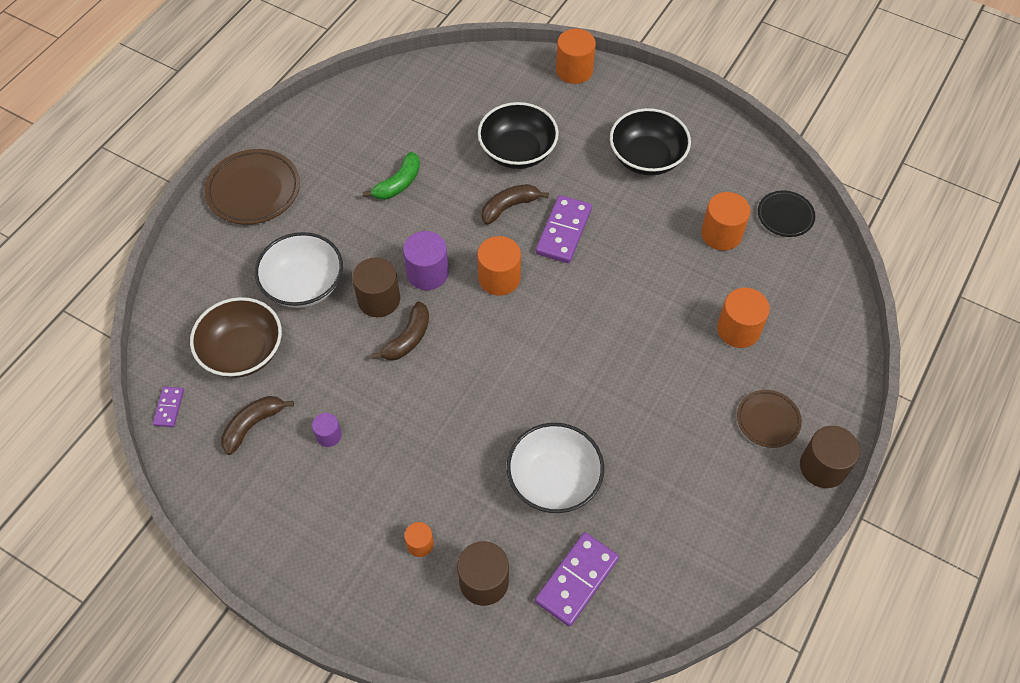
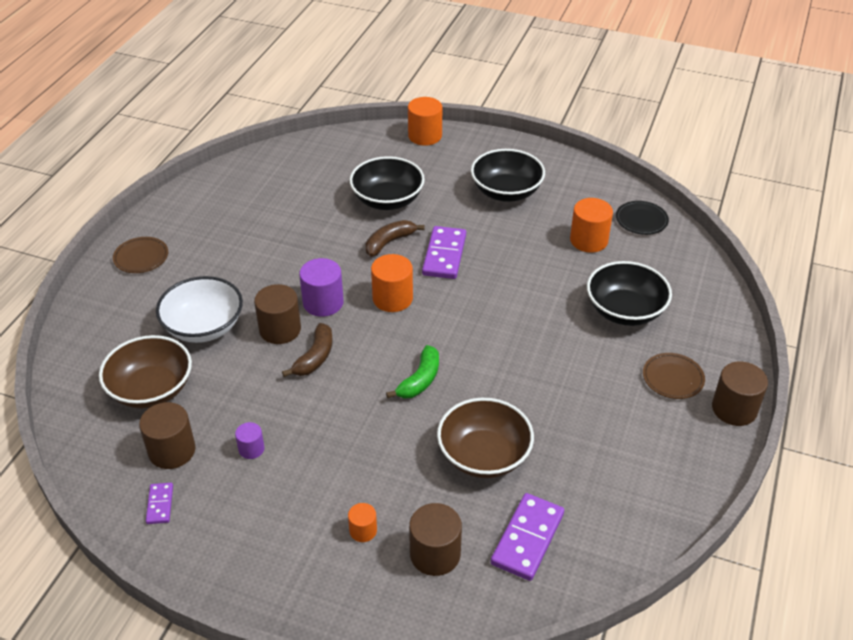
camera: 10 degrees left, 15 degrees down
purple domino [153,387,184,427] -> purple domino moved to [146,483,173,524]
brown plate [204,149,300,225] -> brown plate [113,237,168,273], size x0.60
brown banana [221,396,294,455] -> brown cylinder [139,402,195,469]
green banana [363,152,420,200] -> green banana moved to [386,345,439,399]
white bowl [507,423,604,513] -> brown bowl [437,398,534,478]
orange cylinder [717,288,770,348] -> black bowl [587,261,672,326]

